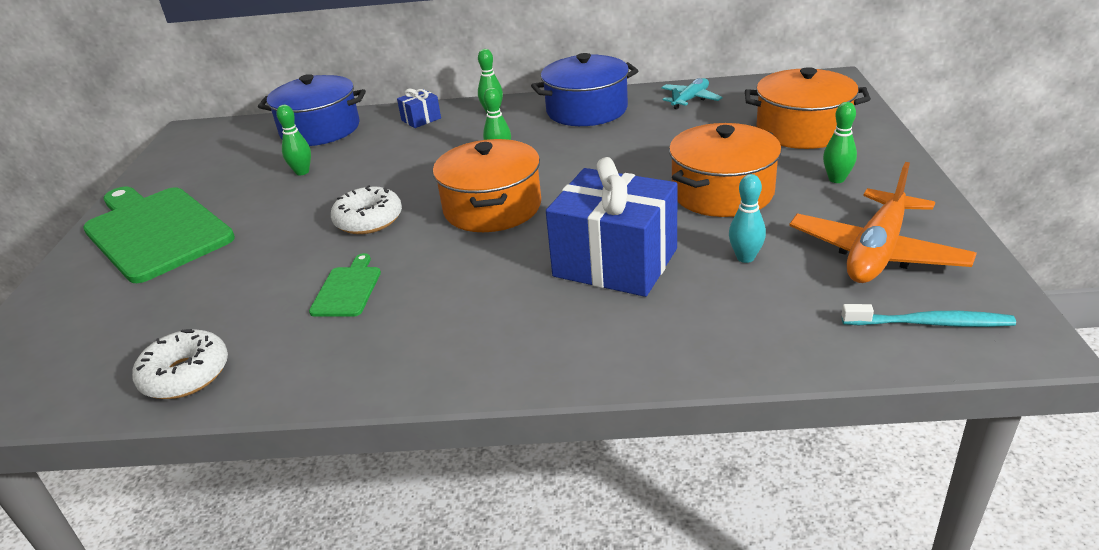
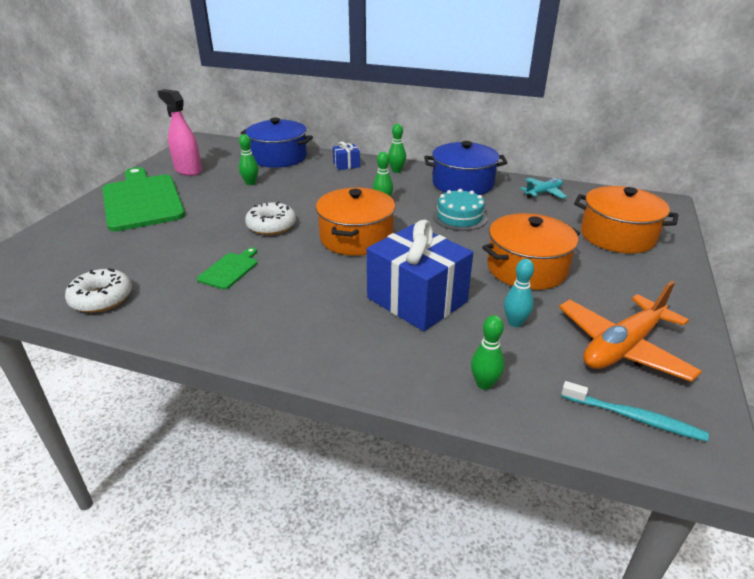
camera: 15 degrees right, 0 degrees up
green bowling pin [823,102,857,183] -> green bowling pin moved to [471,315,505,390]
none -> pink spray bottle [158,89,202,176]
none -> turquoise cake [433,189,487,231]

